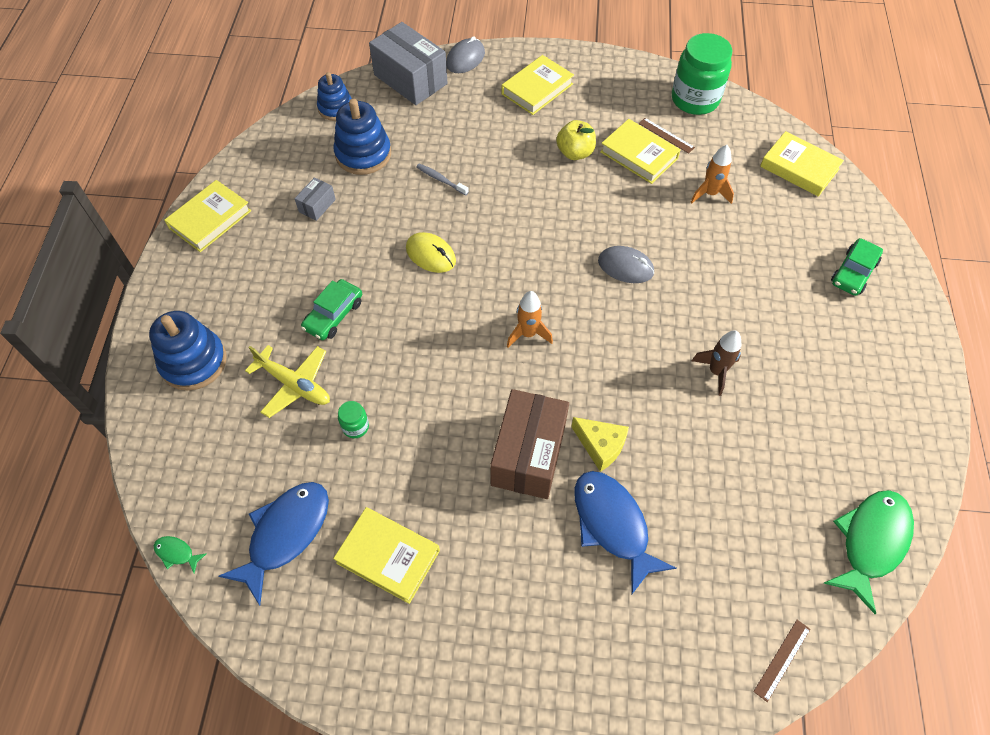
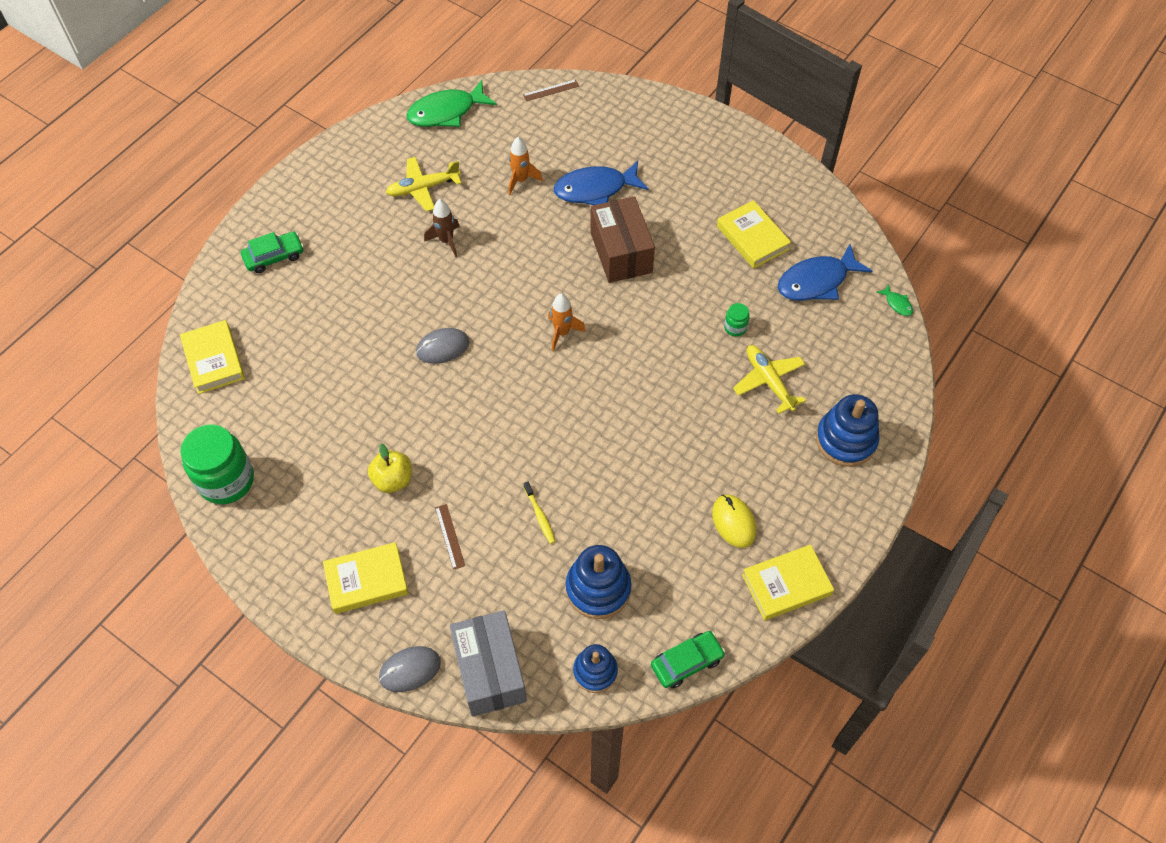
camera: 150 degrees left, 0 degrees up
grey box [294,177,336,221] -> none
green car [301,279,362,340] -> green car moved to [651,631,725,689]
yellow mouse [406,232,456,273] -> yellow mouse moved to [712,494,756,548]
grey toothbrush [416,164,469,196] -> yellow toothbrush [524,482,556,544]
brown box [490,389,569,499] -> brown box turned 60 degrees counterclockwise [590,196,655,283]
yellow cheese [571,417,629,472] -> none
blue fish [574,471,676,595] -> blue fish turned 75 degrees clockwise [554,161,648,205]
grey mouse [598,246,654,283] -> grey mouse turned 75 degrees counterclockwise [416,328,469,364]
yellow book [600,119,681,184] -> none
brown ruler [639,118,695,154] -> brown ruler moved to [435,504,465,570]
orange rocket [691,145,734,204] -> orange rocket moved to [509,137,543,195]
none -> yellow plane [386,157,461,212]

